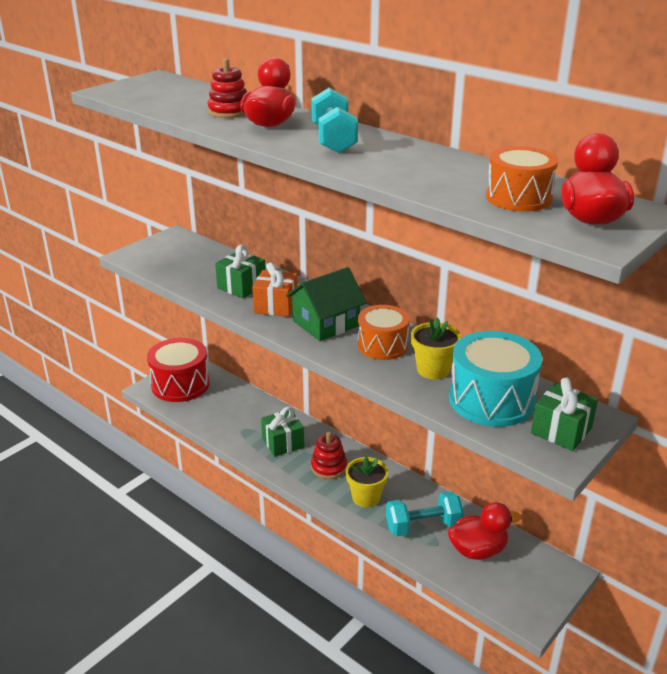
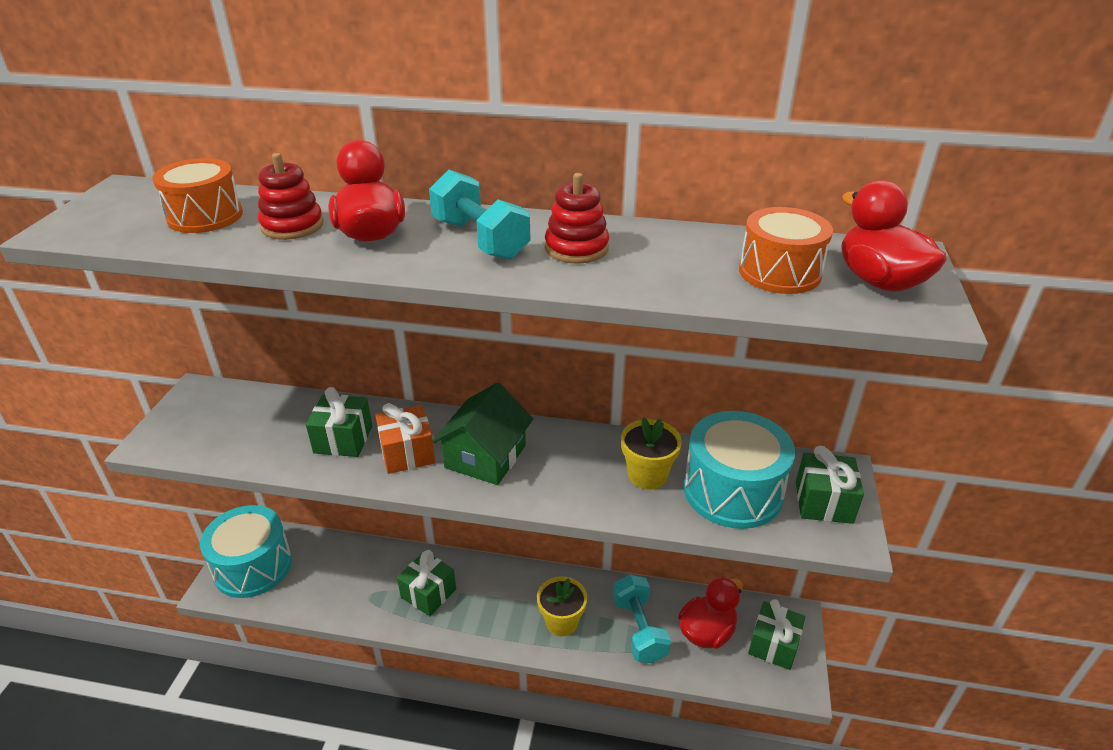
camera: 30 degrees left, 5 degrees up
red drum [147,338,210,402] -> turquoise drum [200,505,292,598]
red stacking toy [311,432,347,479] -> red stacking toy moved to [545,173,609,264]
orange drum [358,305,410,360] -> orange drum moved to [152,158,243,233]
turquoise dumbbell [386,491,464,536] -> turquoise dumbbell turned 60 degrees counterclockwise [613,574,671,663]
none -> green gift [748,599,805,670]

